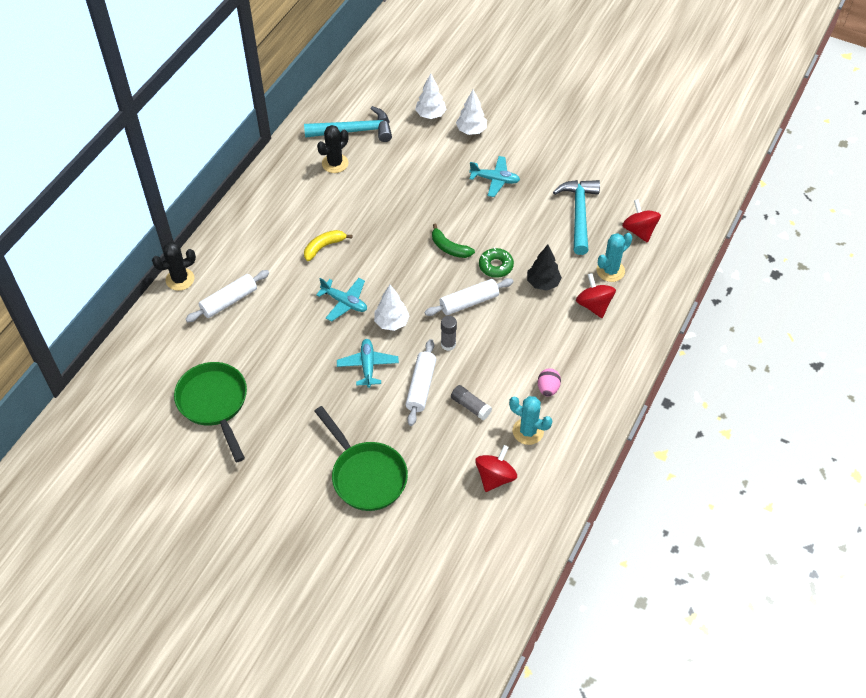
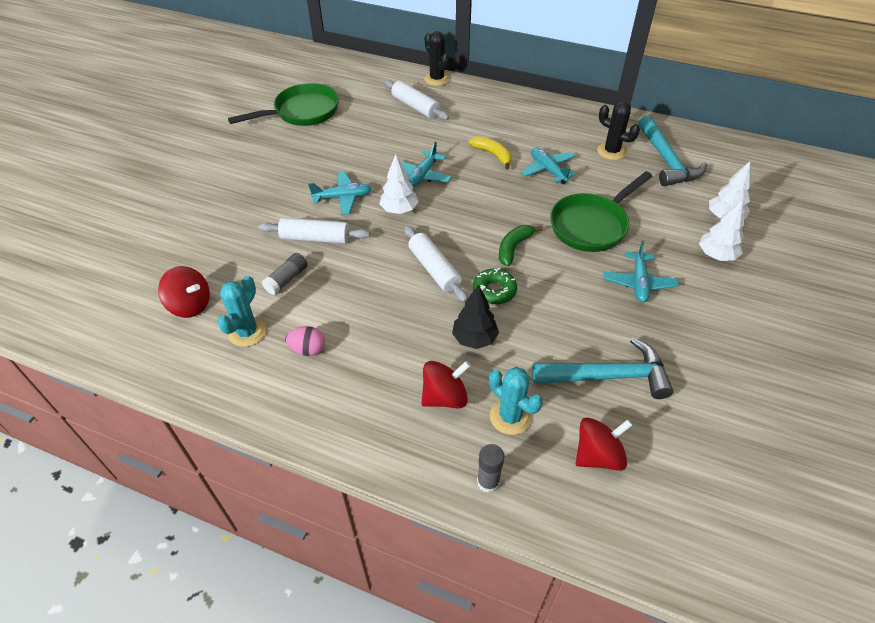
camera: 85 degrees right, 5 degrees down
green pan [314,406,408,511] -> green pan moved to [550,171,653,252]
grey glue stick [441,316,457,351] -> grey glue stick moved to [477,444,505,493]
none -> turquoise plane [521,147,576,184]

